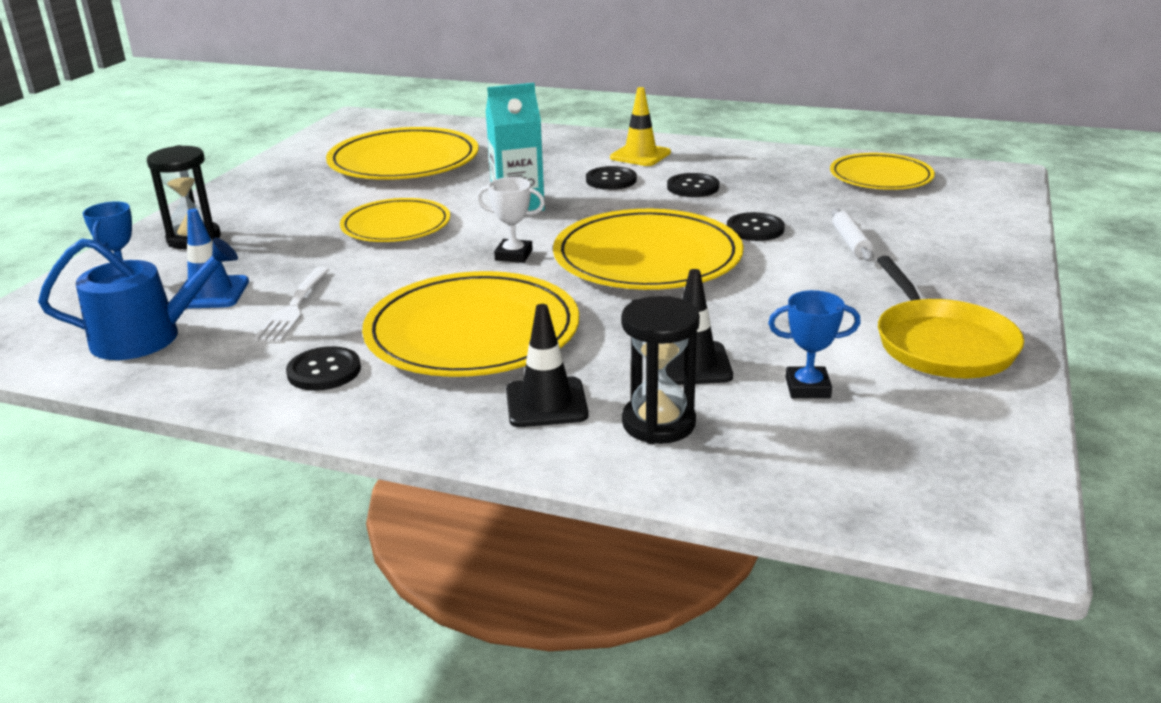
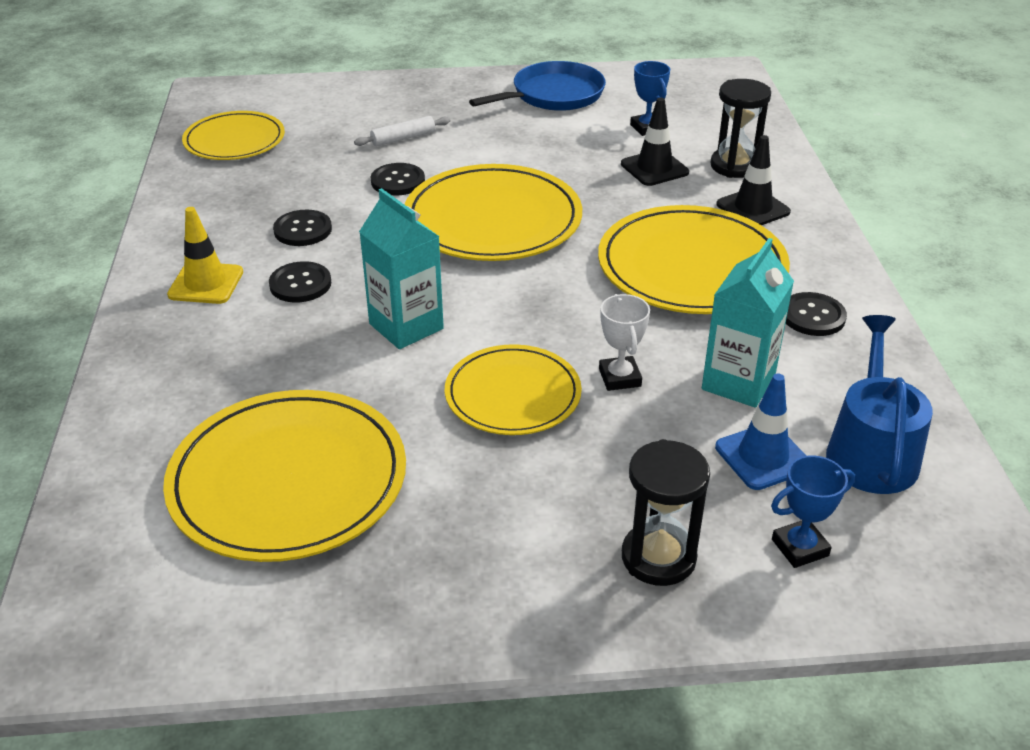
camera: 115 degrees left, 10 degrees up
blue watering can [38,237,238,360] -> blue watering can turned 45 degrees clockwise [826,315,933,494]
white fork [253,267,330,342] -> turquoise carton [702,238,794,408]
white trophy [477,177,545,263] -> white trophy moved to [599,294,650,391]
yellow pan [877,256,1024,378] -> blue pan [469,61,606,111]

